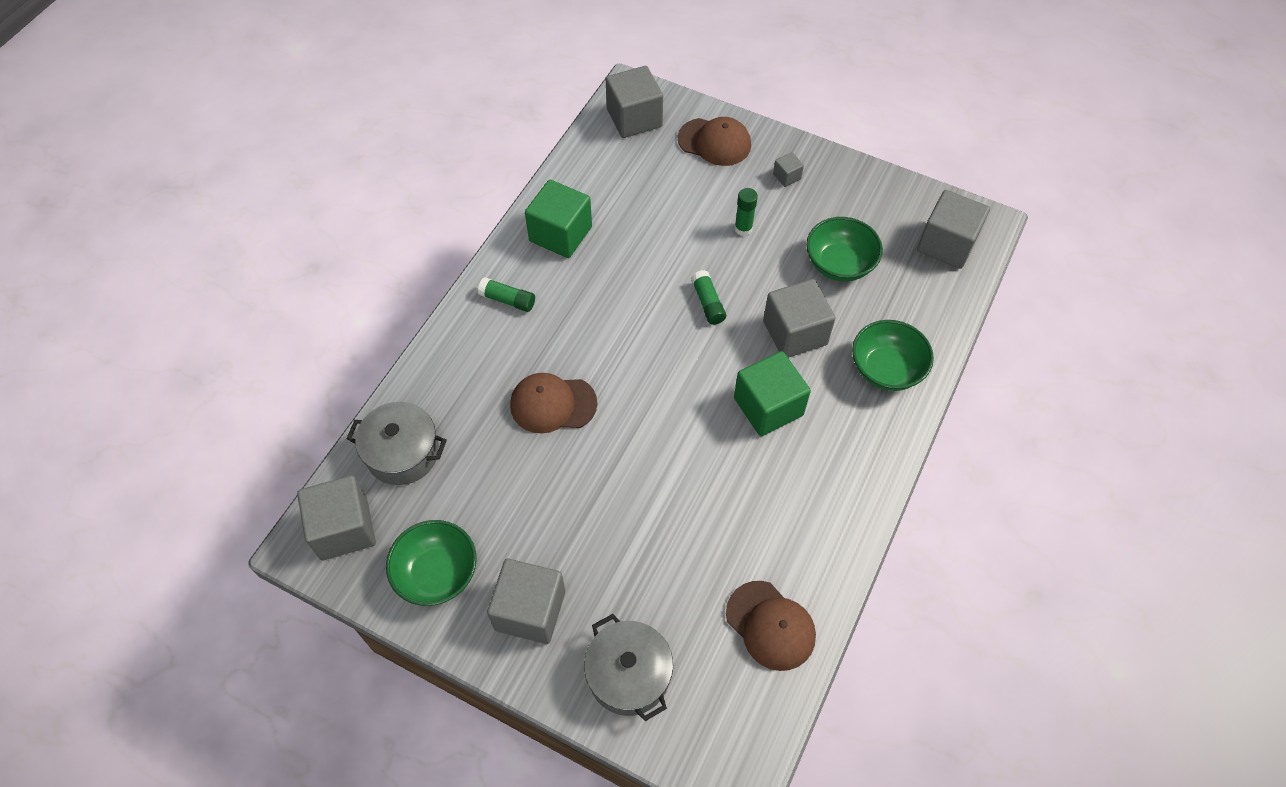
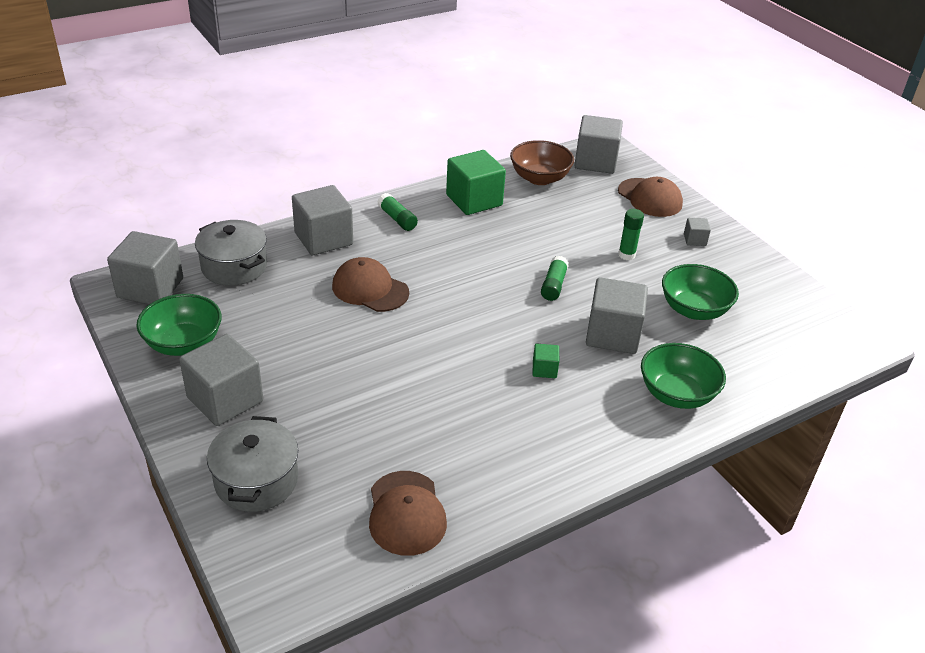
camera: 30 degrees right, 20 degrees down
green cube [734,351,811,436] -> green cube [533,343,559,378], size x0.46
grey cube [917,190,990,269] -> grey cube moved to [292,185,353,255]
none -> brown bowl [510,140,574,185]

